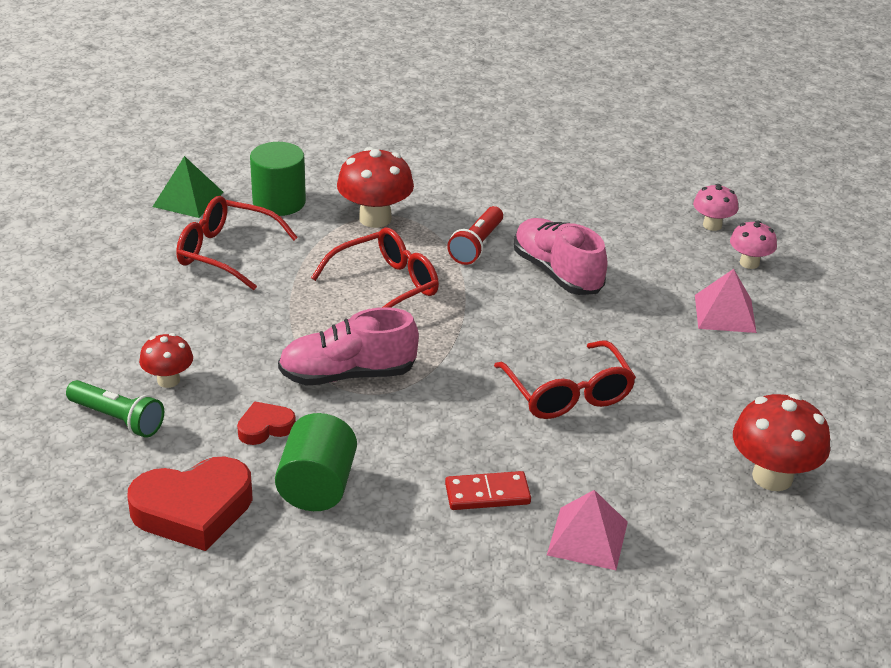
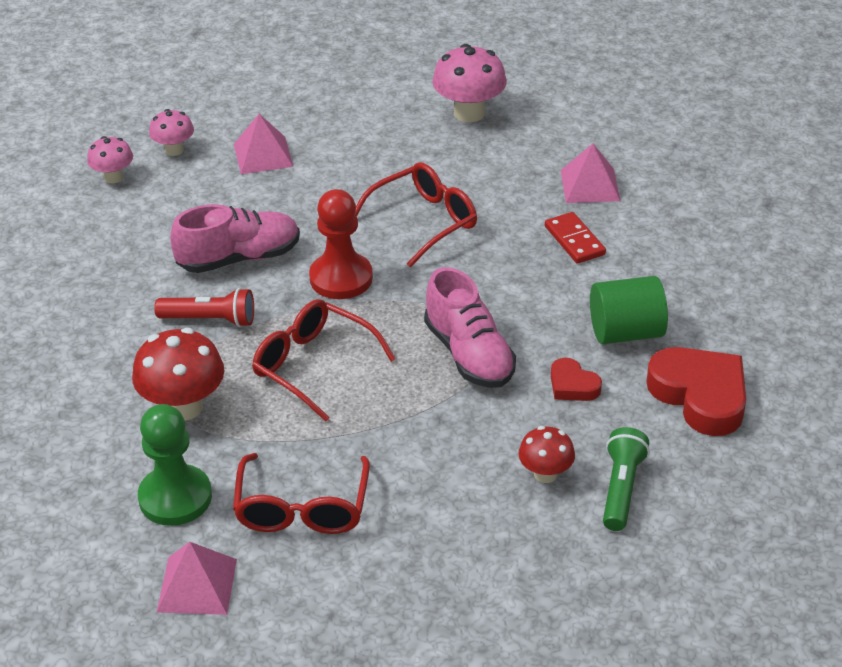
camera: 105 degrees left, 5 degrees up
green pyramid [153,156,224,218] -> pink pyramid [157,542,237,615]
green cylinder [250,142,306,216] -> green pawn [138,404,212,526]
pink shoe [514,218,608,295] -> pink shoe turned 150 degrees counterclockwise [170,204,300,273]
red mushroom [733,394,830,491] -> pink mushroom [432,44,507,122]
none -> red pawn [309,189,373,299]

